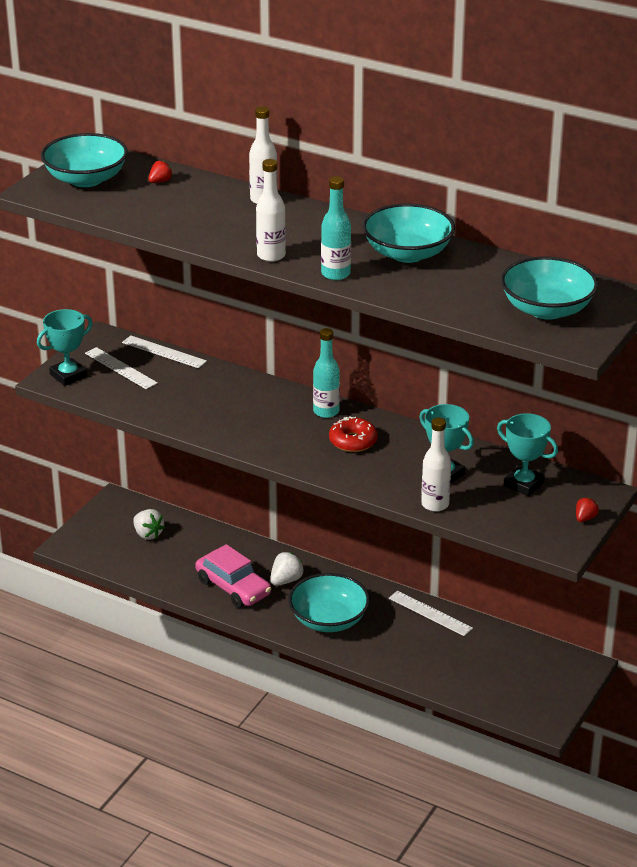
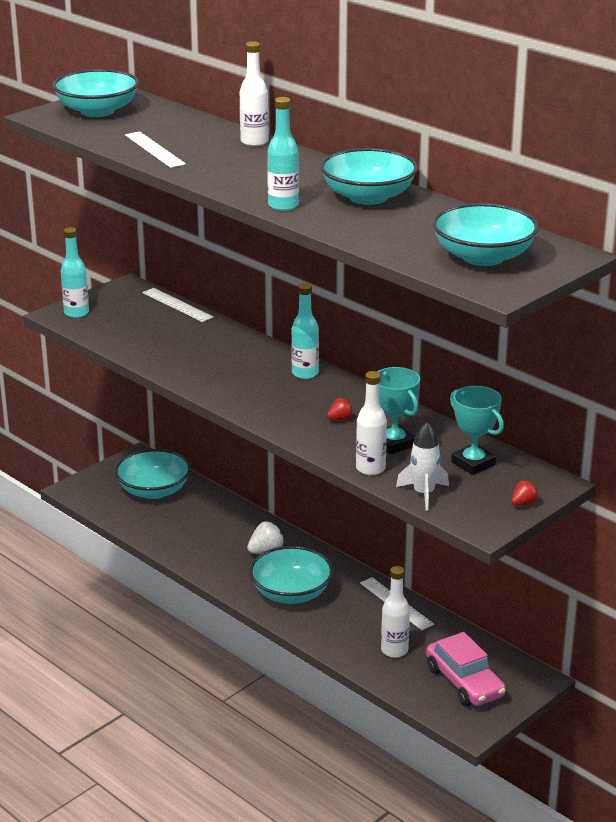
camera: 15 degrees right, 5 degrees down
turquoise trophy [37,309,93,386] -> turquoise bottle [61,227,89,318]
white ruler [85,347,158,389] -> white ruler moved to [125,131,186,168]
white strawberry [133,509,165,540] -> turquoise bowl [115,449,191,499]
red strawberry [148,161,173,183] -> red strawberry moved to [327,398,353,420]
pink car [195,544,271,608] -> pink car moved to [426,632,506,706]
white bottle [256,159,286,262] -> white bottle moved to [381,566,410,658]
red donut [329,416,378,452] -> none
none -> white rocket [396,422,449,511]

